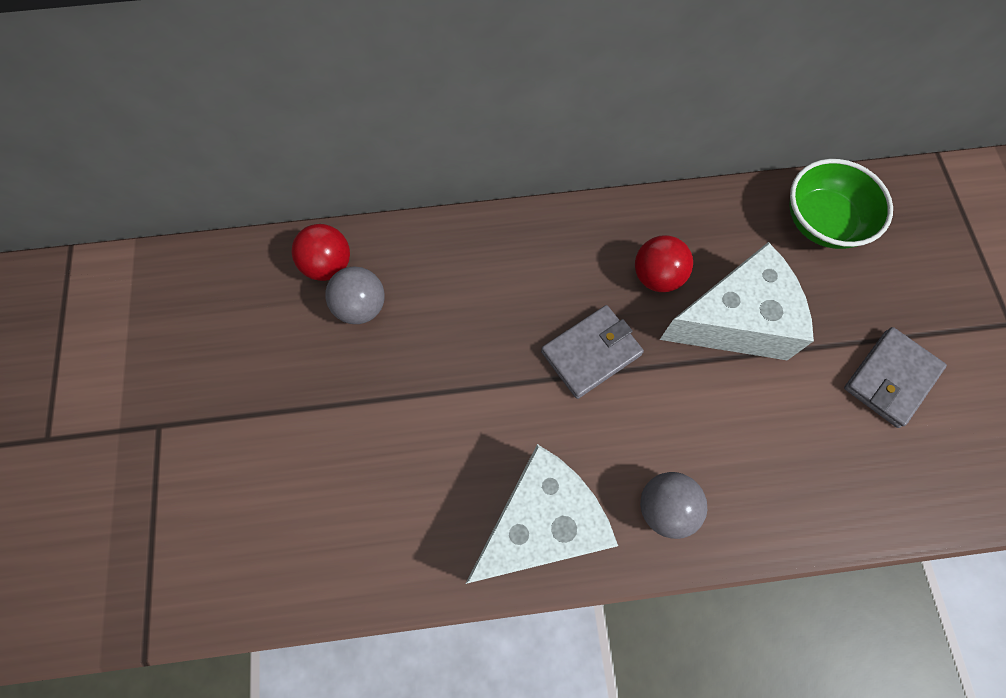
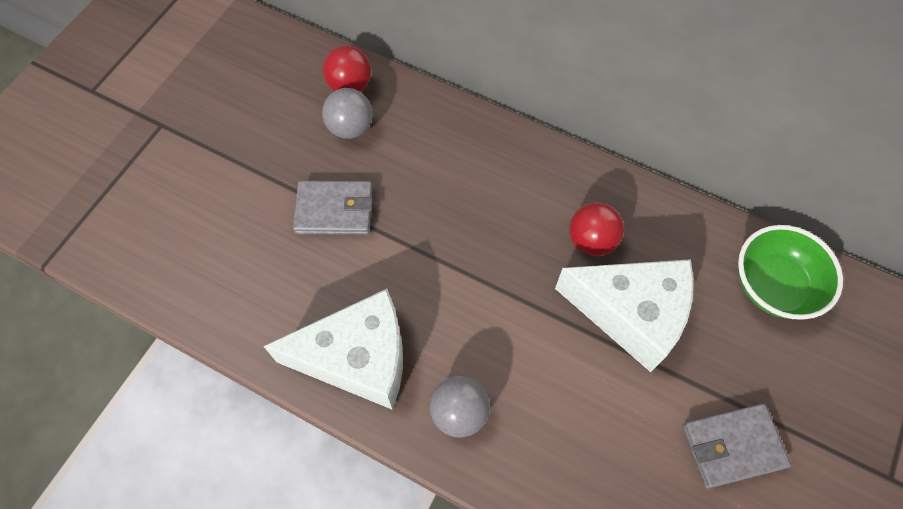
camera: 35 degrees right, 5 degrees down
grey wallet [541,305,644,399] -> grey wallet moved to [293,181,373,235]

